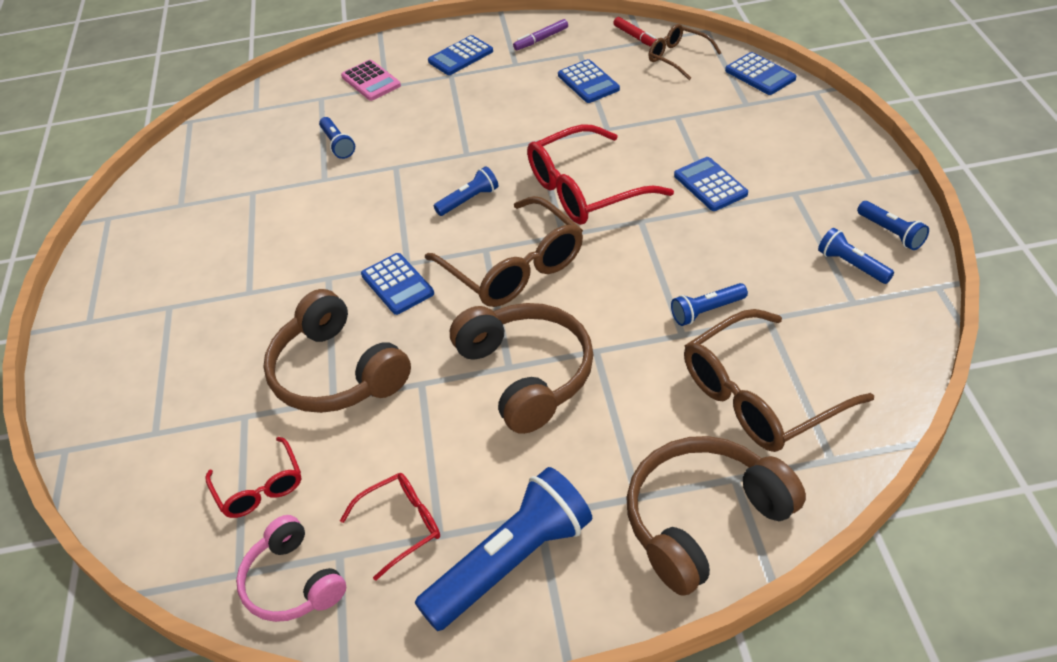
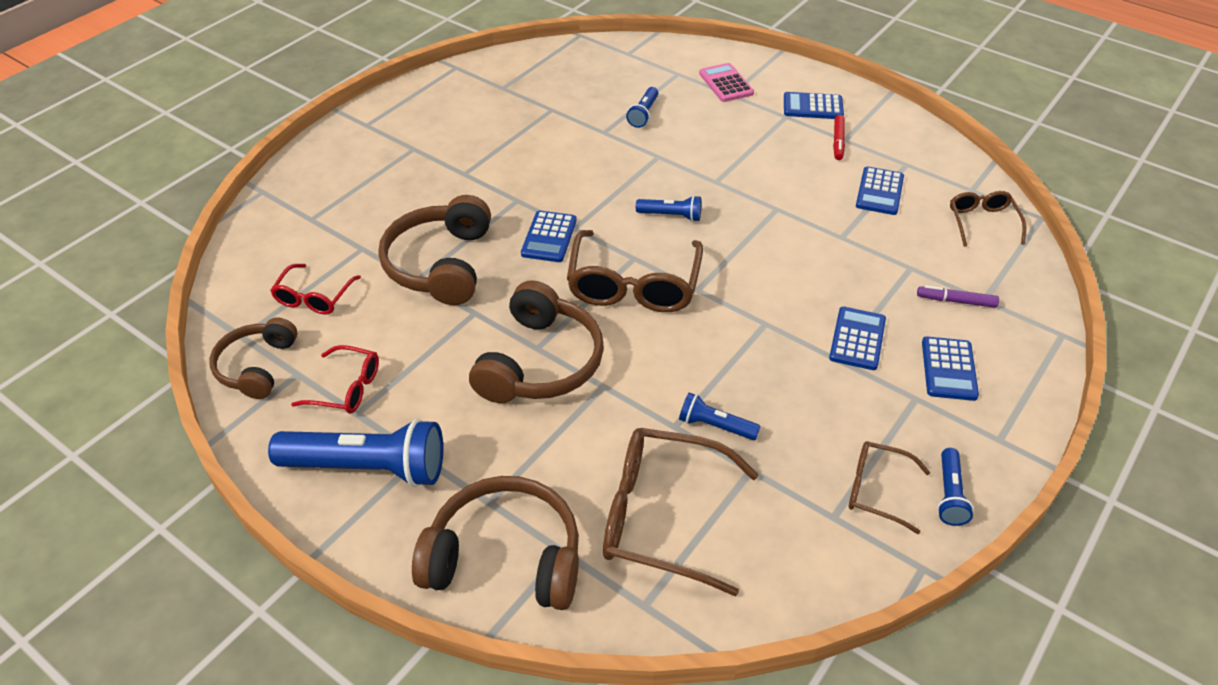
camera: 40 degrees right, 0 degrees up
pink headphones [236,515,346,622] -> brown headphones [210,318,297,399]
pink calculator [341,60,401,101] -> pink calculator turned 150 degrees clockwise [699,63,754,102]
purple marker [513,19,568,50] -> purple marker moved to [917,285,999,308]
red glasses [527,124,674,225] -> none
red marker [613,17,656,47] -> red marker moved to [833,115,845,160]
blue calculator [725,52,796,95] -> blue calculator moved to [922,336,979,401]
blue flashlight [818,228,894,284] -> brown glasses [849,441,930,534]

